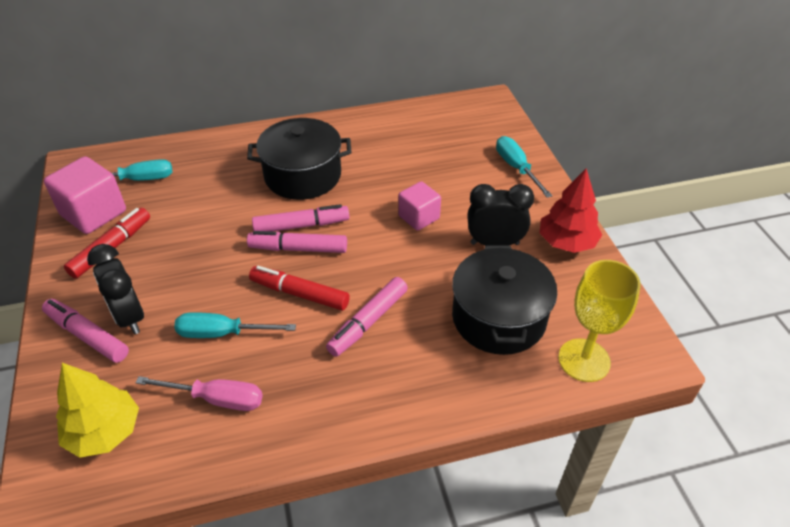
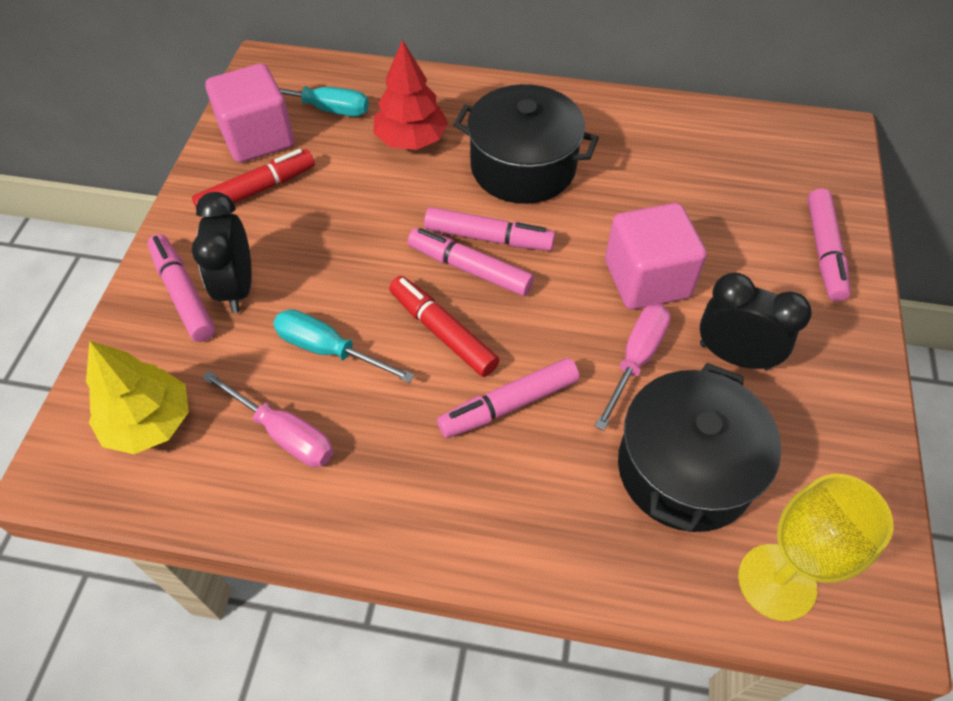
camera: 25 degrees right, 10 degrees up
pink cube [398,181,441,231] -> pink cube [605,203,707,310], size x1.58
turquoise screwdriver [496,136,552,198] -> pink marker [807,188,851,302]
red tree [539,168,602,253] -> red tree moved to [373,40,448,150]
none -> pink screwdriver [595,304,671,431]

